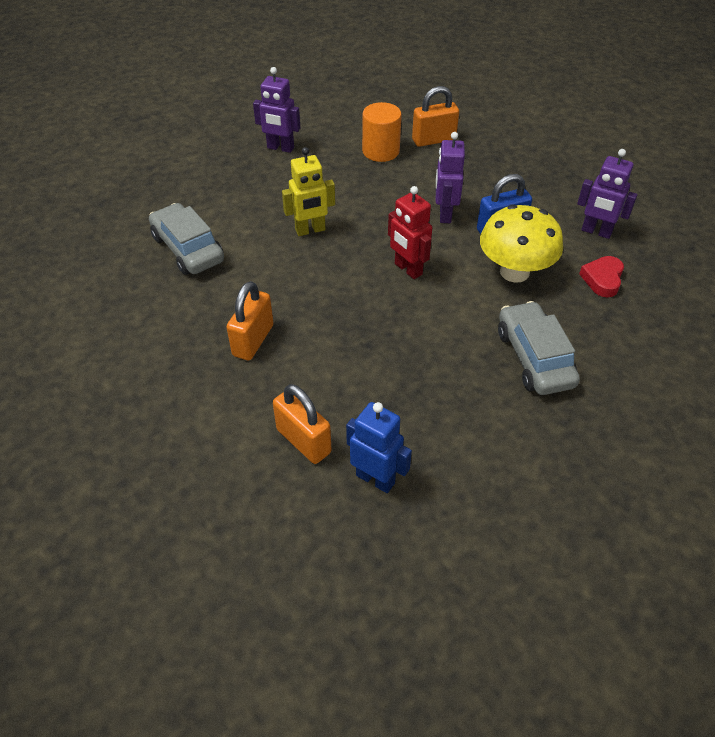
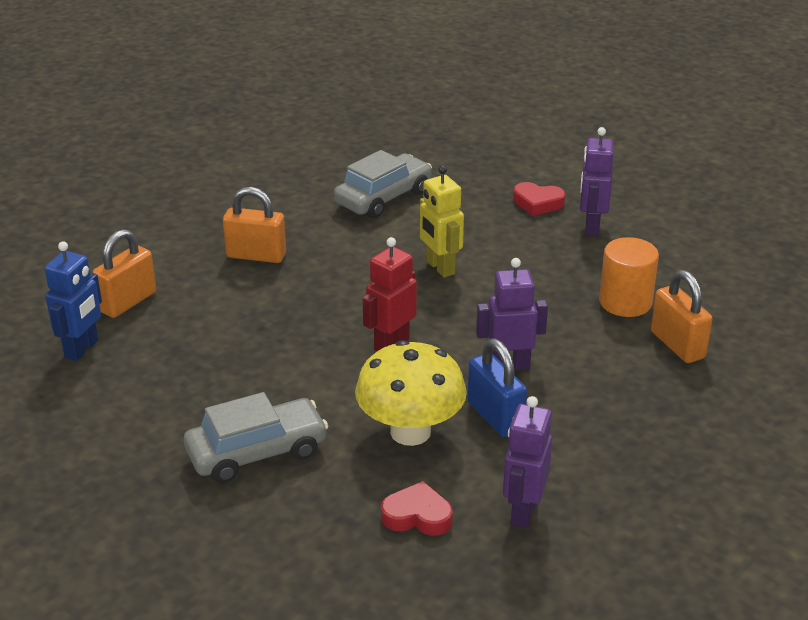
camera: 80 degrees right, 15 degrees down
none -> red heart [513,182,565,216]

